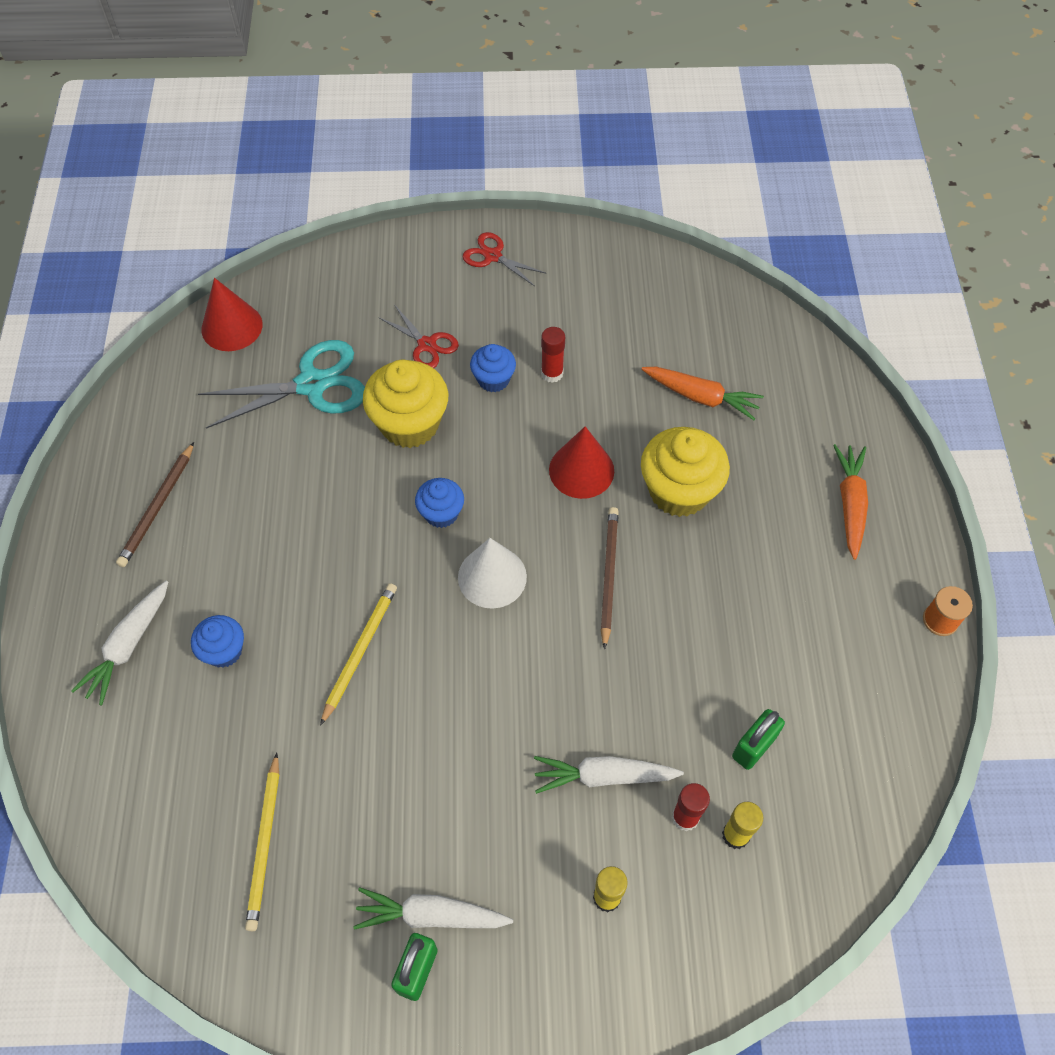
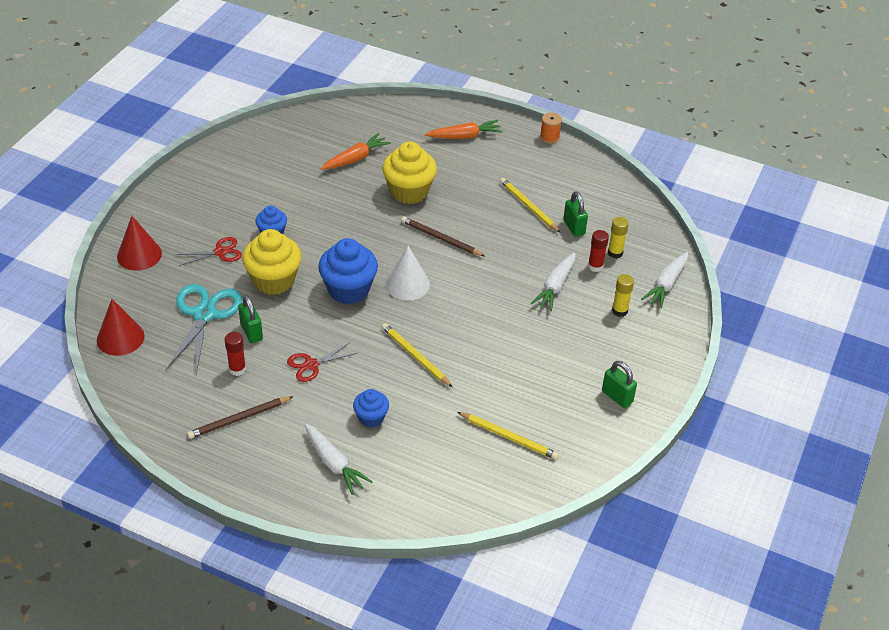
camera: 65 degrees left, 15 degrees down
brown pencil [116,442,194,567] -> brown pencil turned 105 degrees clockwise [187,396,293,439]
white carrot [353,888,513,930] -> white carrot moved to [641,252,688,308]
blue cupcake [415,478,464,528] -> blue cupcake [318,238,378,304], size x1.79
red scissors [463,232,547,286] -> red scissors moved to [287,343,357,382]
red glue stick [541,327,565,383] -> red glue stick moved to [225,332,246,376]
red cone [549,426,614,499] -> red cone moved to [117,216,162,271]
orange carrot [833,444,868,560] -> orange carrot turned 135 degrees clockwise [425,120,503,139]
none -> green padlock [238,295,263,343]
none -> yellow pencil [500,178,561,233]

